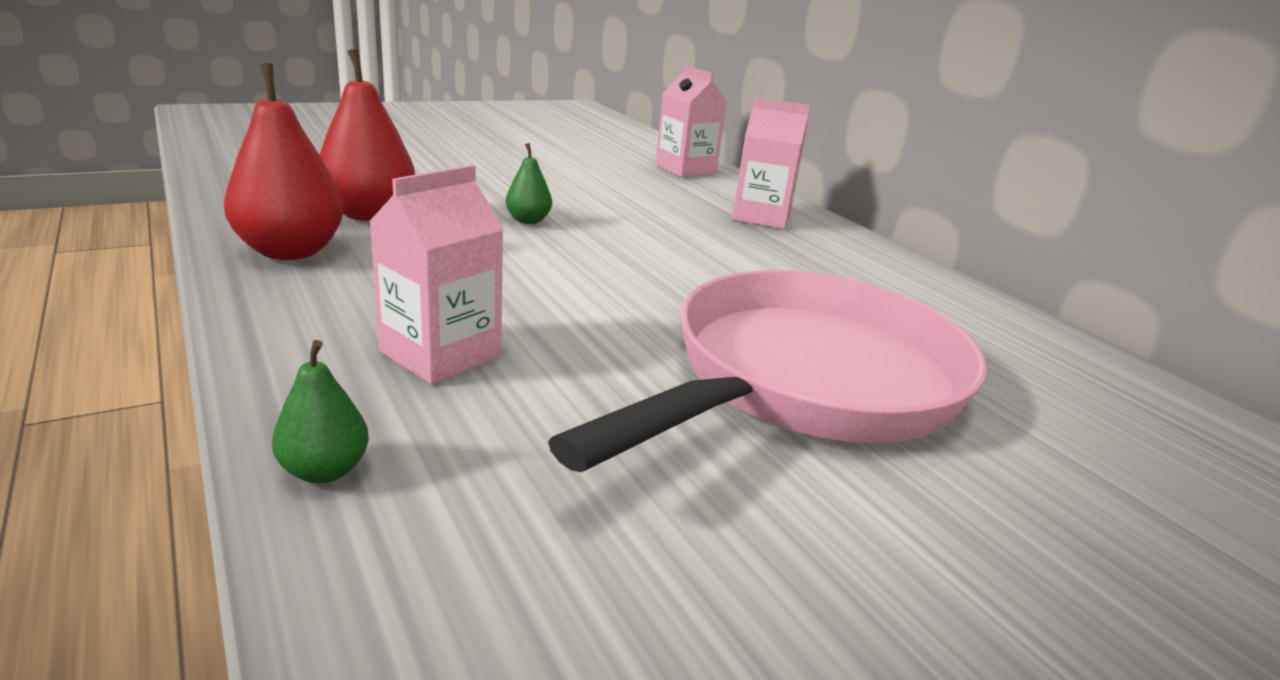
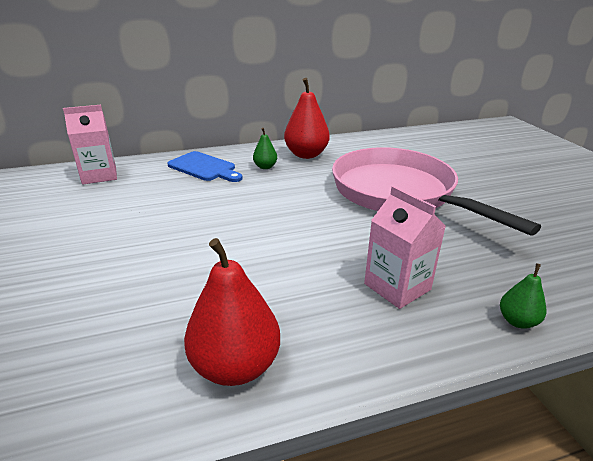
camera: 75 degrees left, 5 degrees up
red pear [319,49,415,221] -> red pear moved to [284,78,330,159]
green pear [506,143,552,224] -> green pear moved to [253,128,277,169]
pink carton [732,97,810,229] -> blue cutting board [167,151,243,182]

